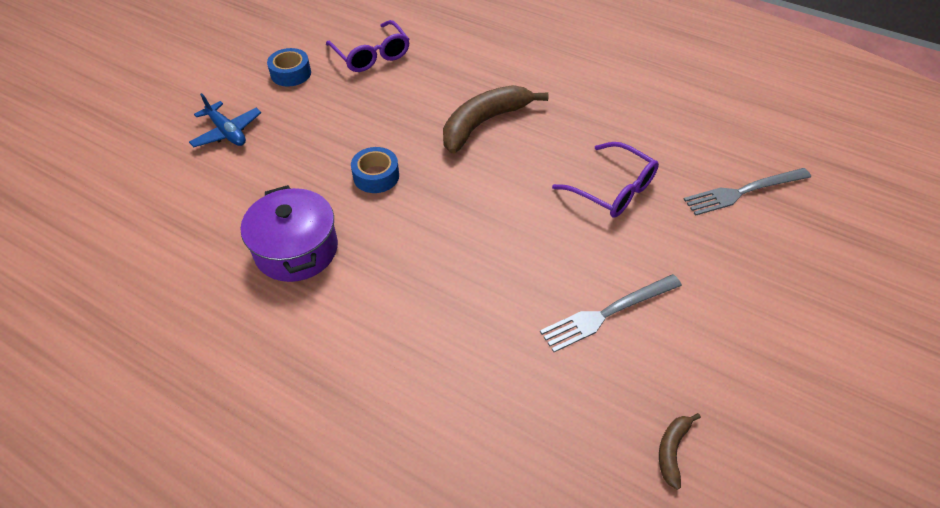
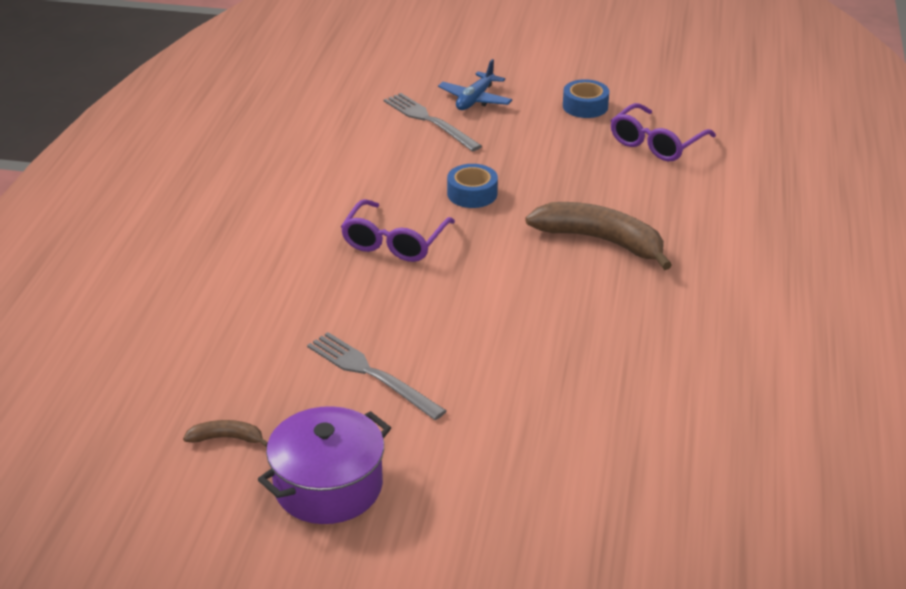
camera: 70 degrees right, 15 degrees down
purple pot [241,185,338,282] -> purple pot moved to [258,406,391,524]
purple glasses [552,142,659,217] -> purple glasses moved to [341,199,455,262]
grey fork [684,168,811,216] -> grey fork moved to [384,93,482,152]

